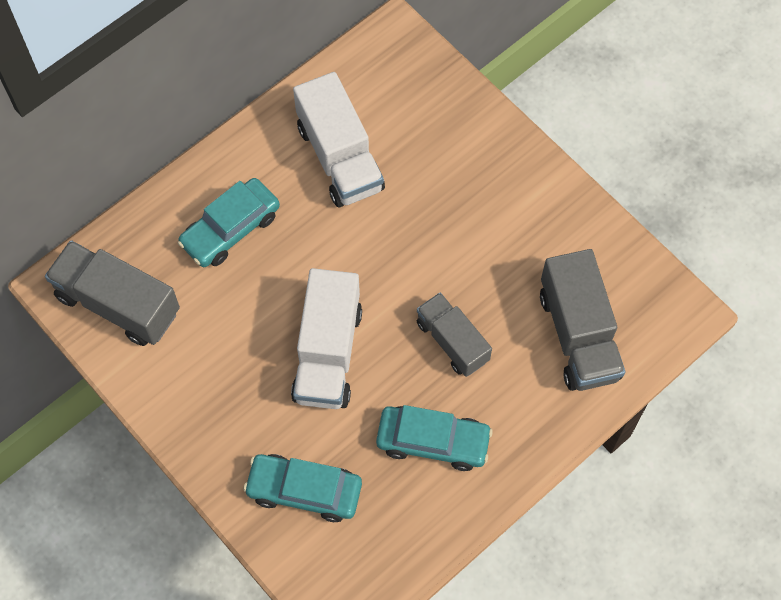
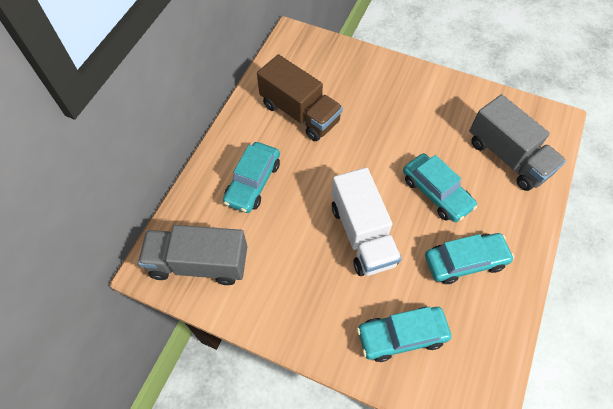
camera: 25 degrees left, 5 degrees down
white truck [293,72,385,207] -> brown truck [257,54,343,141]
grey truck [417,292,492,377] -> turquoise car [403,153,477,222]

